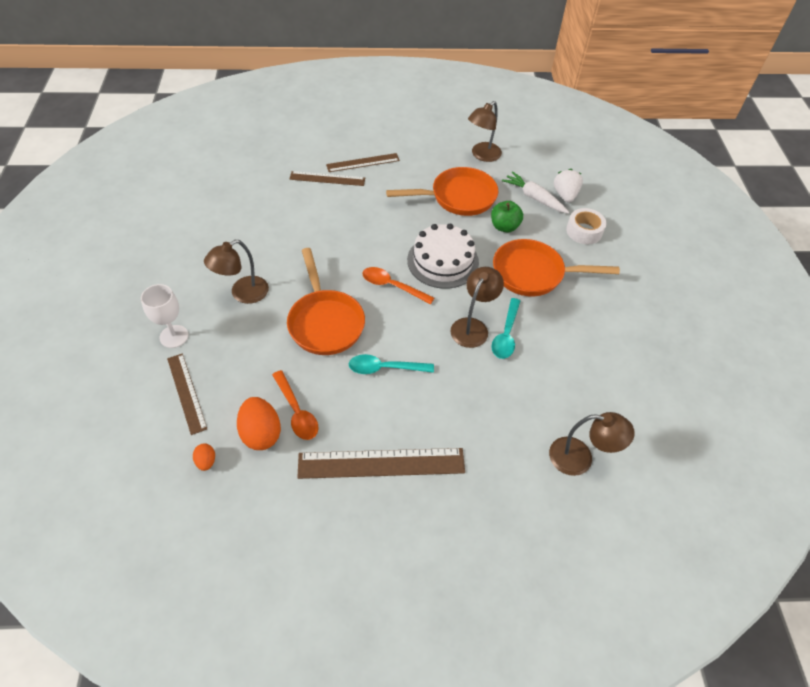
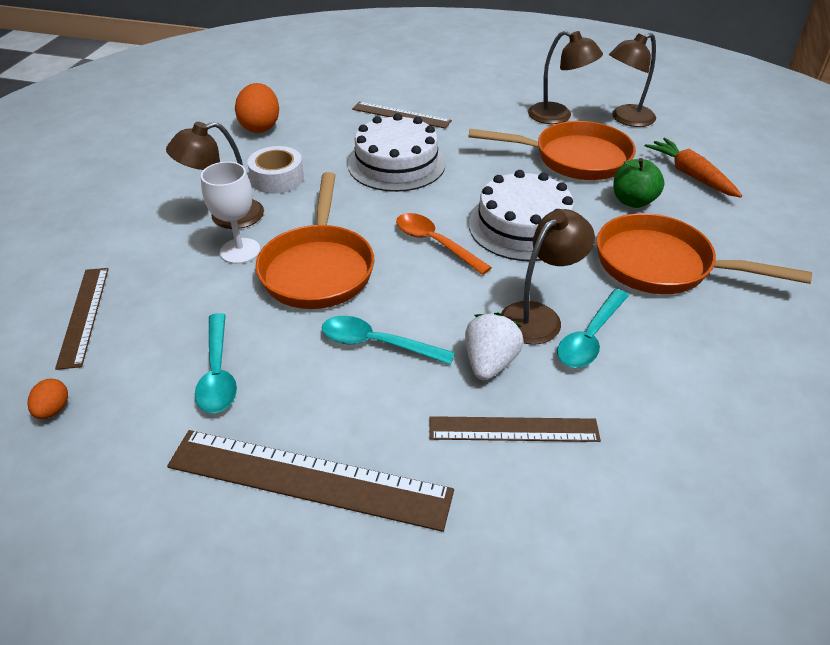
camera: 20 degrees right, 10 degrees down
white goblet [141,284,188,348] -> white goblet moved to [201,162,260,264]
orange egg [237,397,281,450] -> orange egg moved to [235,83,279,133]
orange spoon [272,370,319,440] -> turquoise spoon [195,313,237,413]
brown ruler [326,153,400,172] -> brown ruler moved to [429,416,601,442]
white carrot [502,171,569,213] -> orange carrot [645,138,742,198]
brown lamp [549,412,635,476] -> brown lamp moved to [528,30,603,124]
white strawberry [554,169,583,203] -> white strawberry moved to [465,312,524,380]
white tape [566,208,607,244] -> white tape moved to [247,146,304,194]
none -> white cake [348,113,446,192]

